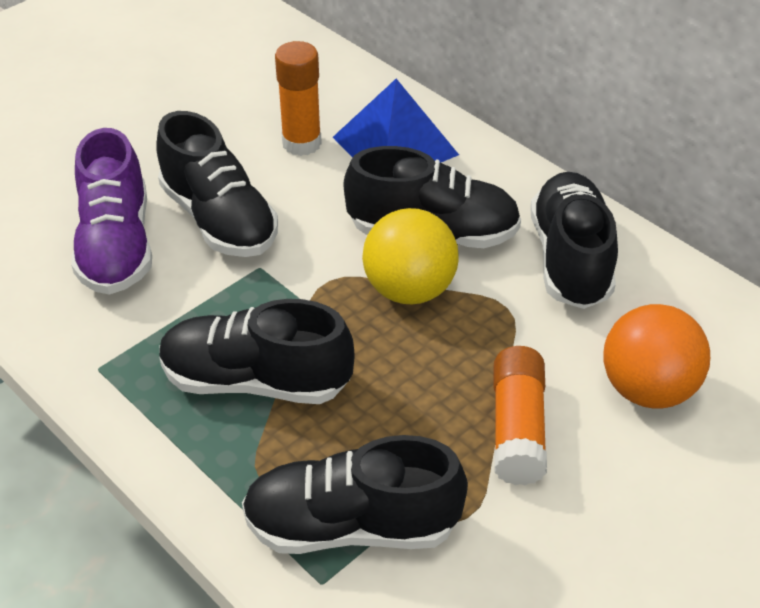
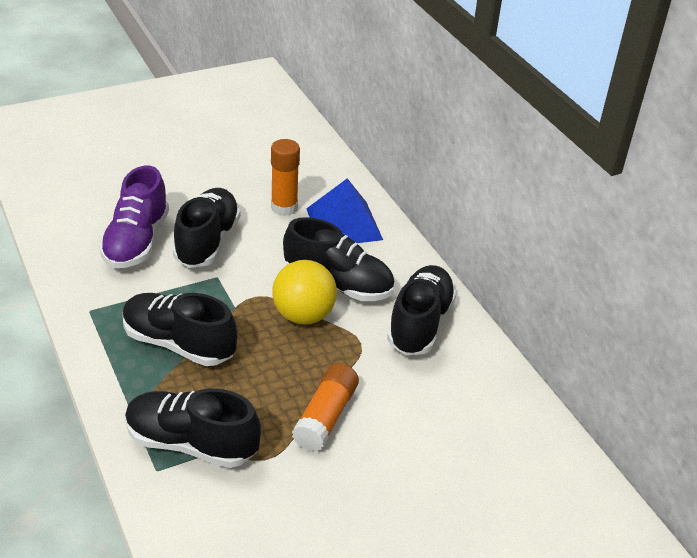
camera: 15 degrees right, 5 degrees down
black shoe [156,111,278,257] -> black shoe turned 150 degrees counterclockwise [173,188,241,268]
orange ball [603,304,710,408] -> none

